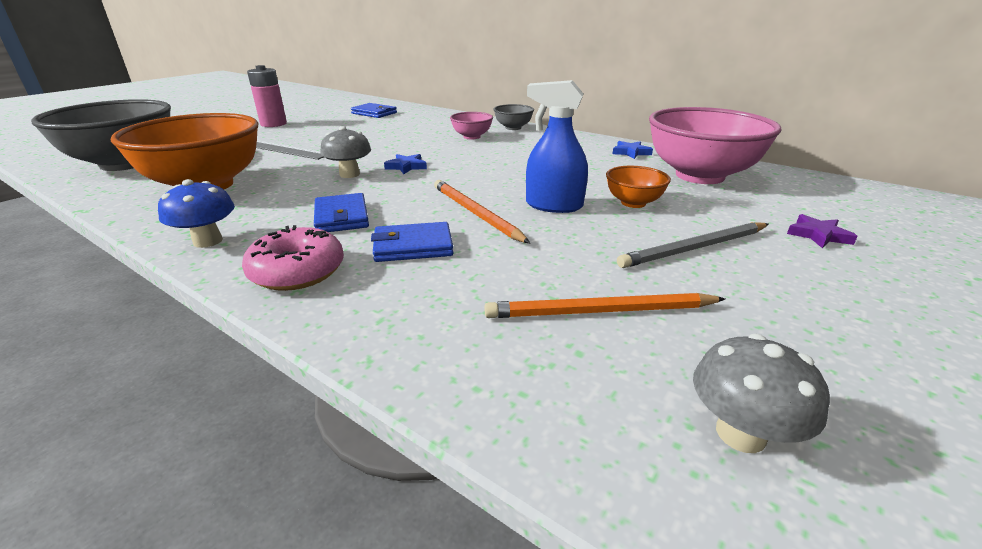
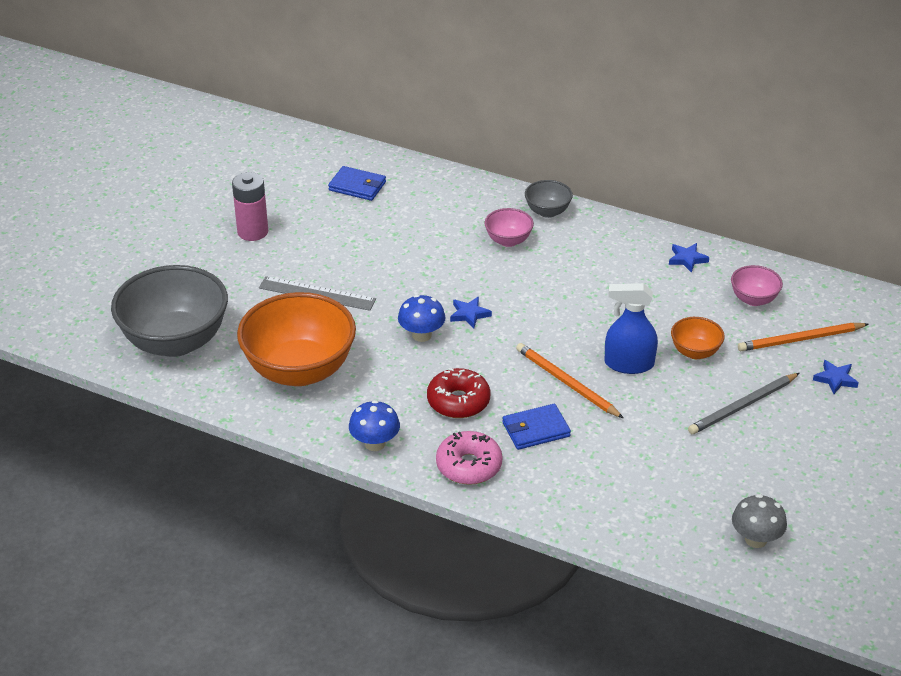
camera: 10 degrees left, 10 degrees up
blue wallet [314,193,369,232] -> red donut [427,368,490,418]
grey mushroom [320,126,371,178] -> blue mushroom [398,295,446,342]
orange pencil [484,293,725,318] -> orange pencil moved to [738,323,868,351]
pink bowl [649,107,782,184] -> pink bowl [731,265,783,306], size x0.46
purple star [787,214,858,248] -> blue star [813,360,859,394]

